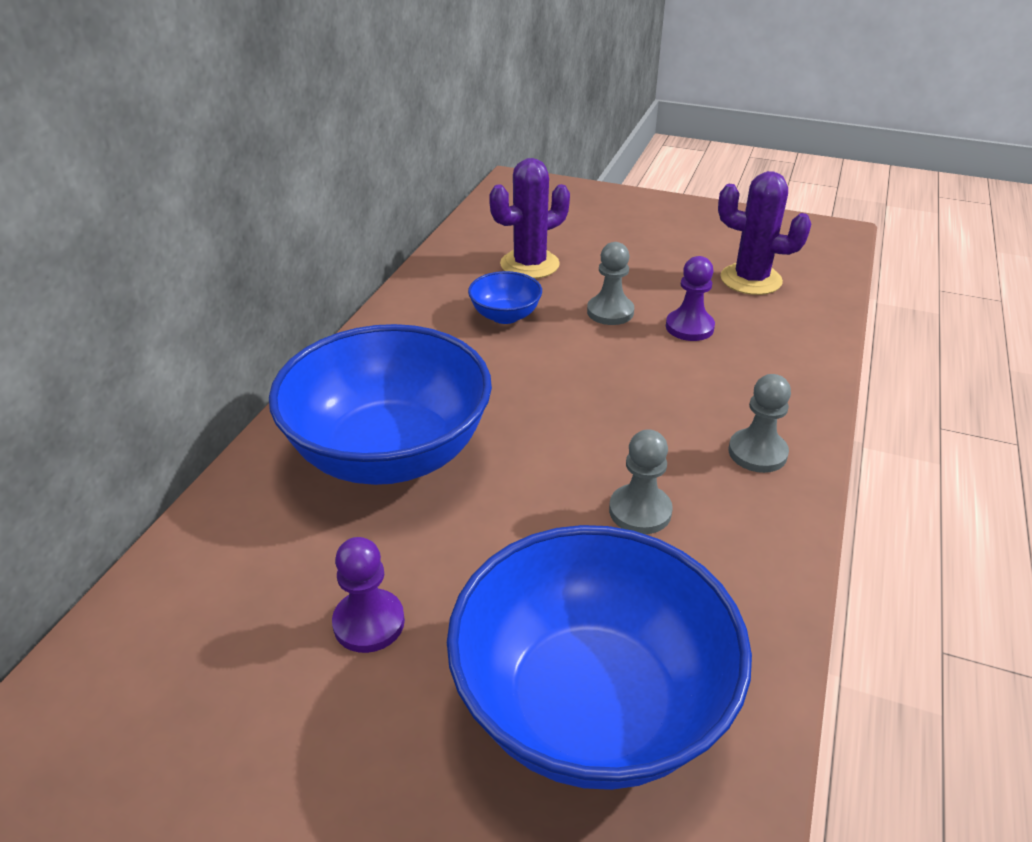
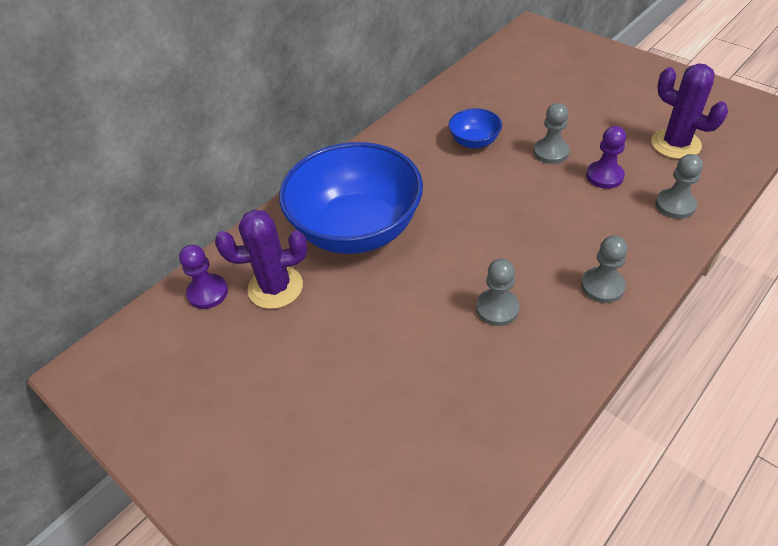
camera: 25 degrees right, 10 degrees up
purple pawn [332,537,405,653] -> purple pawn moved to [179,245,228,309]
blue bowl [447,525,752,790] -> none
purple cactus [489,158,570,279] -> purple cactus moved to [215,209,308,309]
none -> grey pawn [655,154,703,219]

